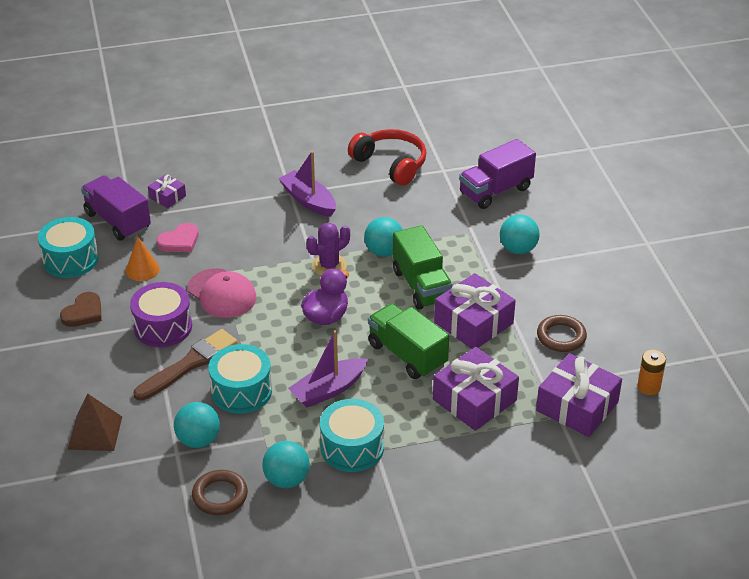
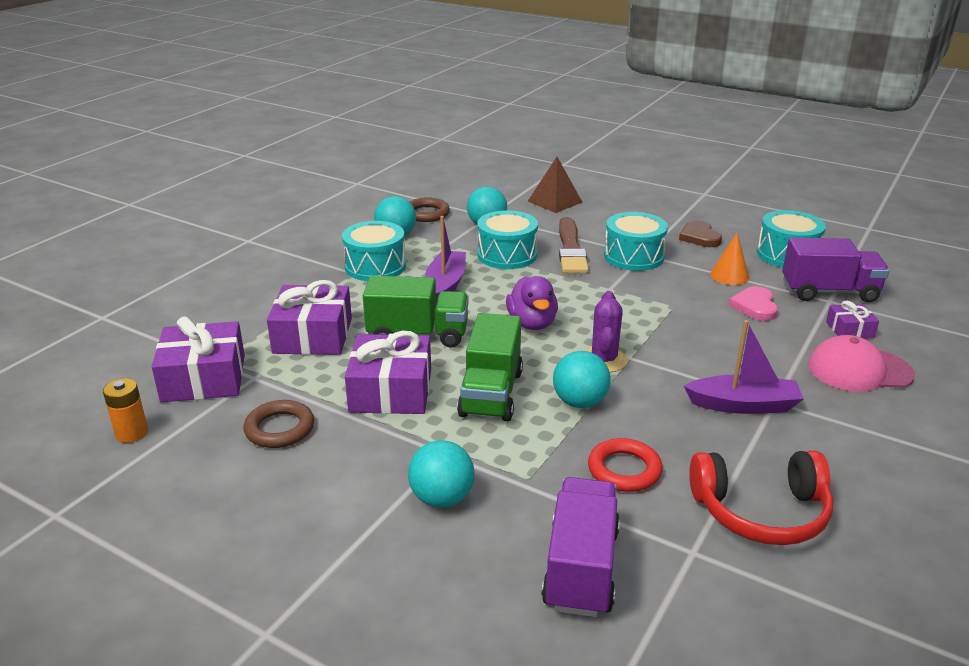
camera: 135 degrees right, 10 degrees down
purple drum [130,282,192,347] -> turquoise drum [604,212,668,271]
pink cap [187,268,256,318] -> pink cap moved to [808,335,915,392]
green truck [393,225,453,310] -> green truck turned 105 degrees counterclockwise [457,313,523,421]
none -> red ring [588,438,663,492]

